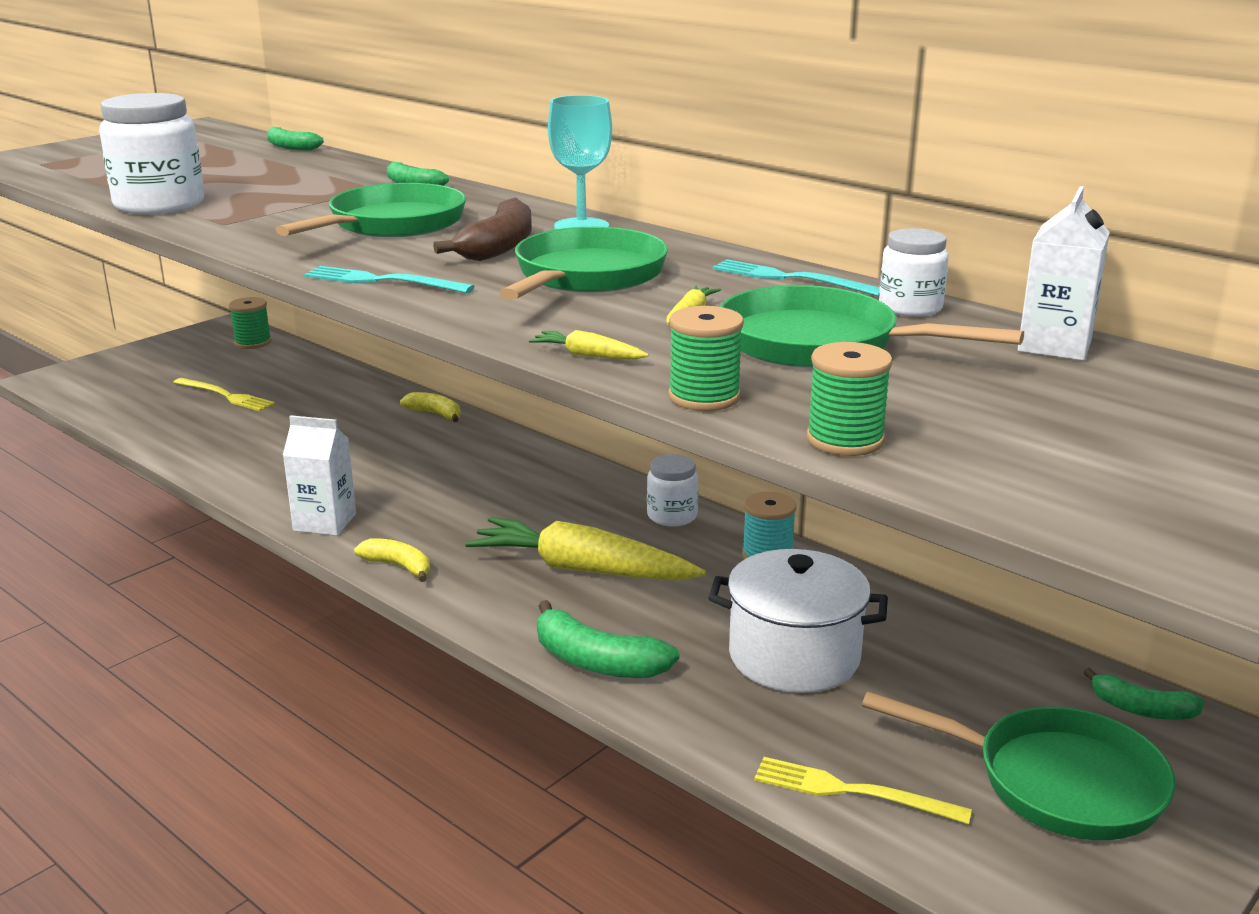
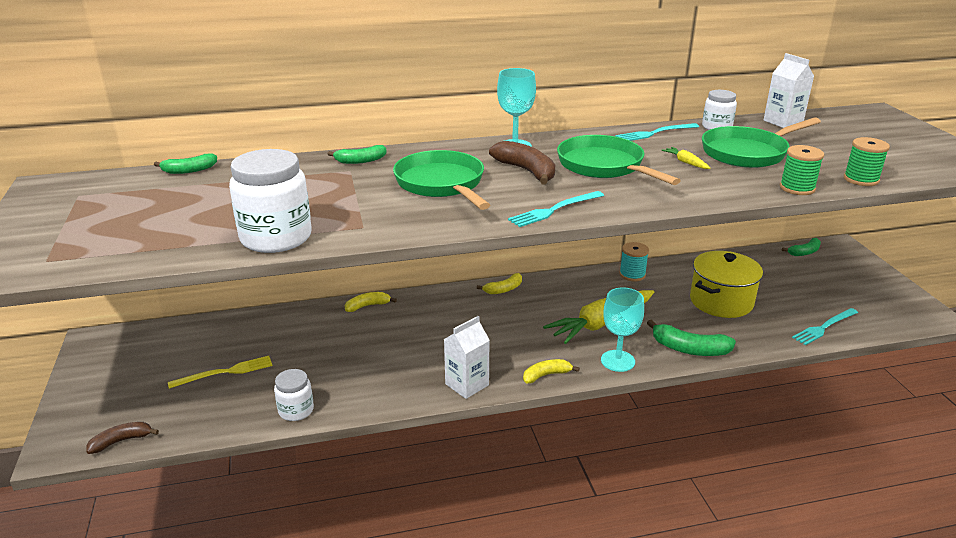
camera: 55 degrees left, 5 degrees up
green spool [229,297,271,349] -> none
yellow carrot [529,330,649,359] -> none
green banana [537,600,679,678] -> green banana turned 45 degrees clockwise [647,320,736,356]
white jar [647,454,699,527] -> white jar moved to [274,369,314,421]
white pot [708,549,888,693] -> yellow pot [690,251,763,318]
yellow fork [754,757,972,824] -> turquoise fork [792,308,858,345]
green pan [862,691,1176,840] -> none
none -> brown banana [86,422,159,454]
none -> yellow banana [477,273,522,294]
none -> turquoise goblet [601,287,644,372]

